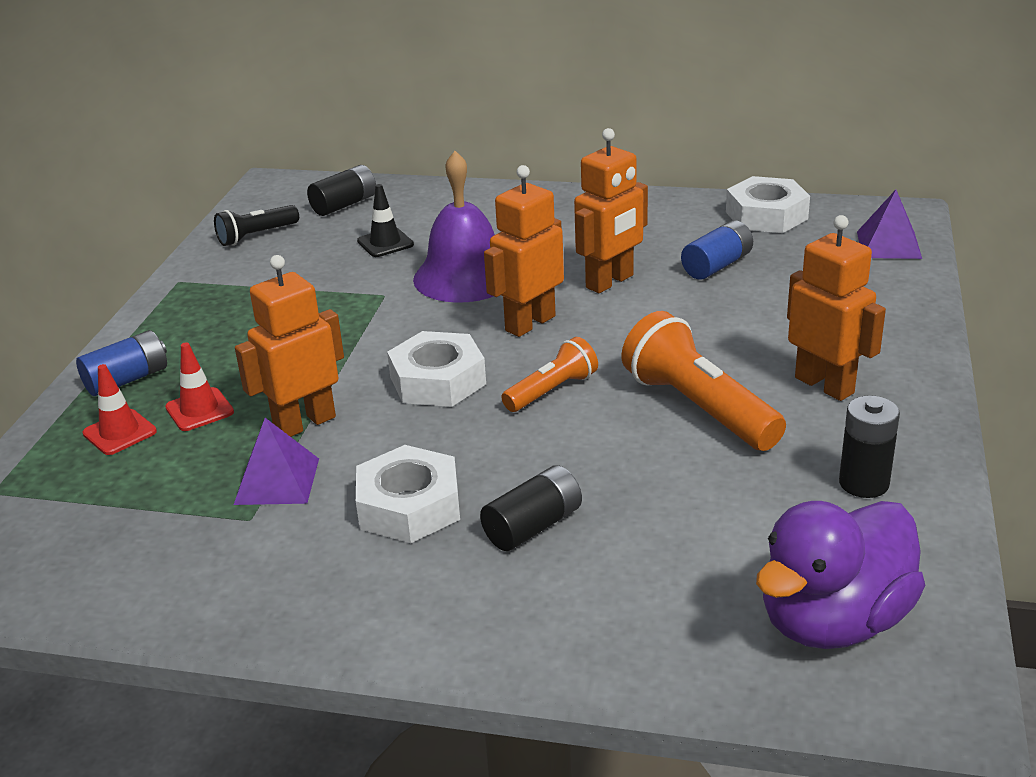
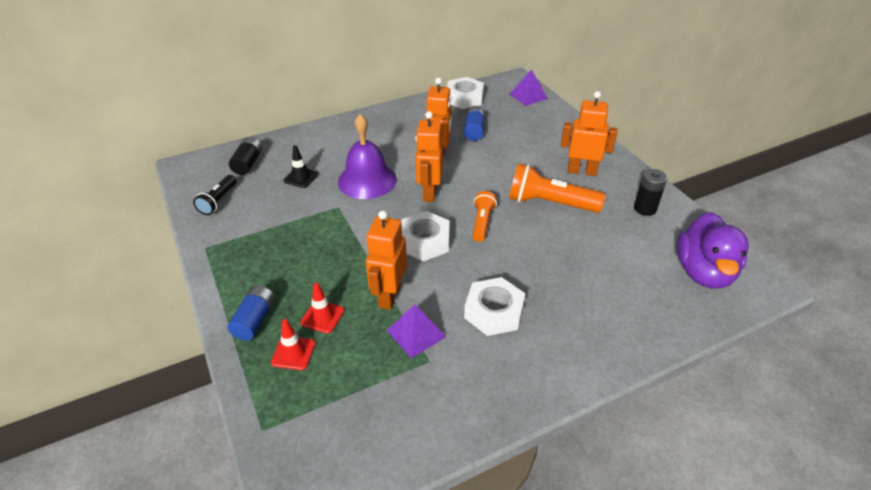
camera: 40 degrees left, 10 degrees up
black battery [480,465,582,551] -> none

